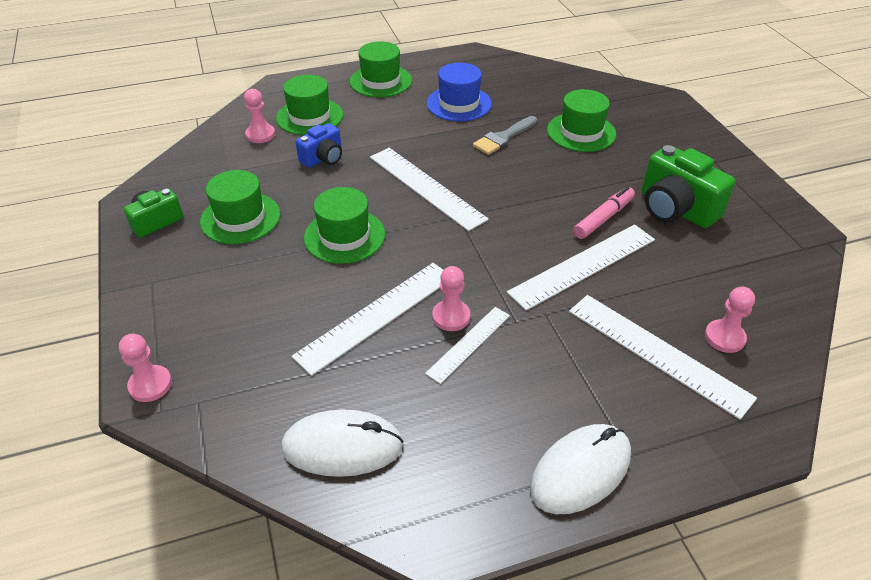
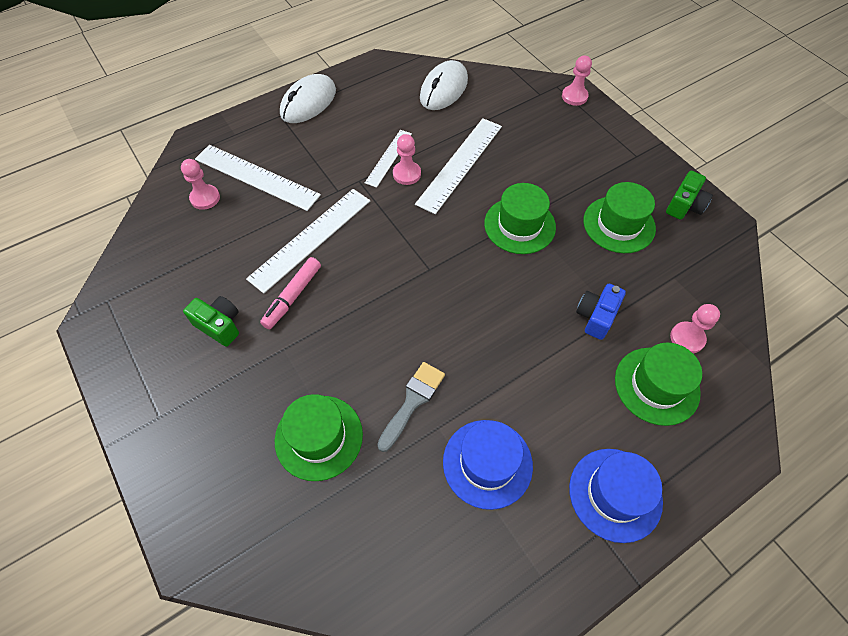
camera: 165 degrees right, 15 degrees up
white mouse [281,409,404,477] -> white mouse turned 45 degrees counterclockwise [420,60,468,110]
green hat [350,41,412,97] -> blue hat [569,449,663,543]
white ruler [370,148,489,231] -> none
green camera [642,145,735,228] -> green camera [183,296,239,347], size x0.60

